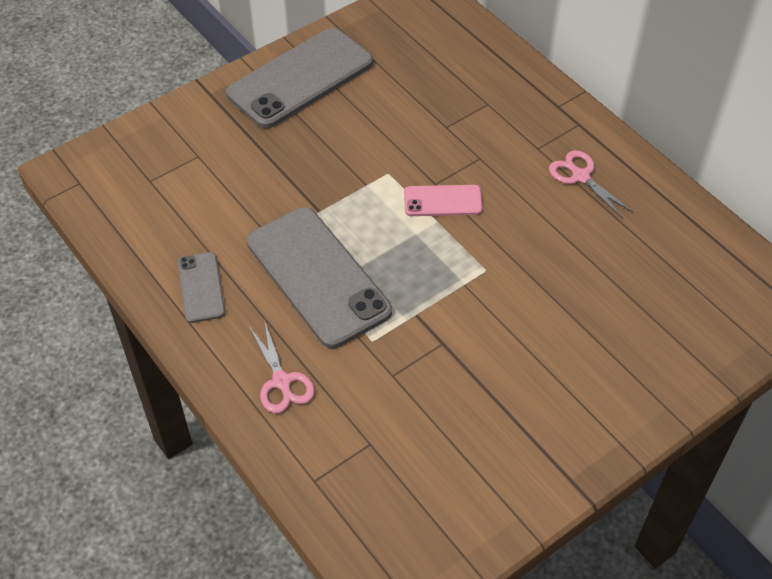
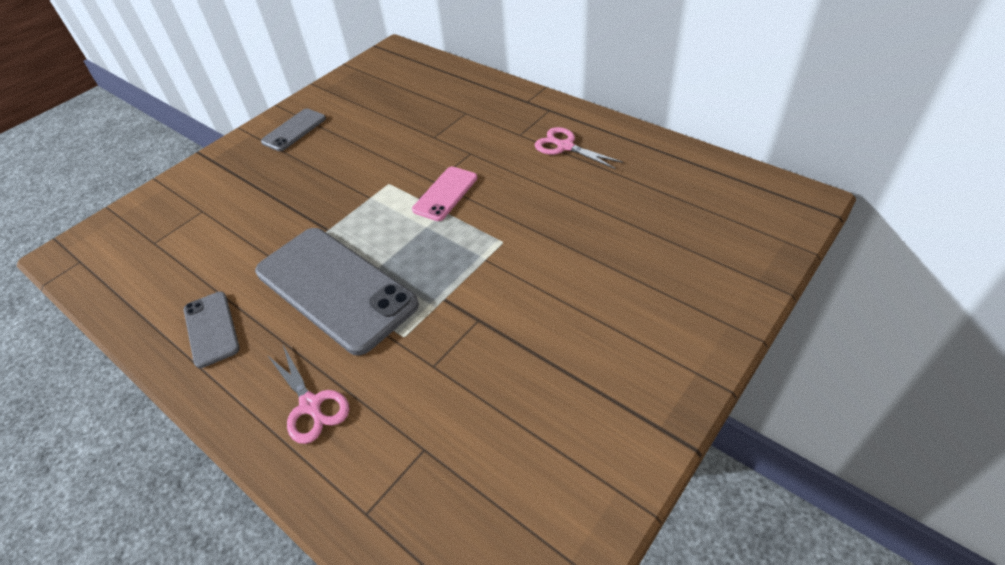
camera: 10 degrees left, 5 degrees down
grey phone [226,28,373,129] -> grey phone [261,109,326,151], size x0.49
pink phone [404,185,483,216] -> pink phone turned 45 degrees counterclockwise [412,167,478,221]

